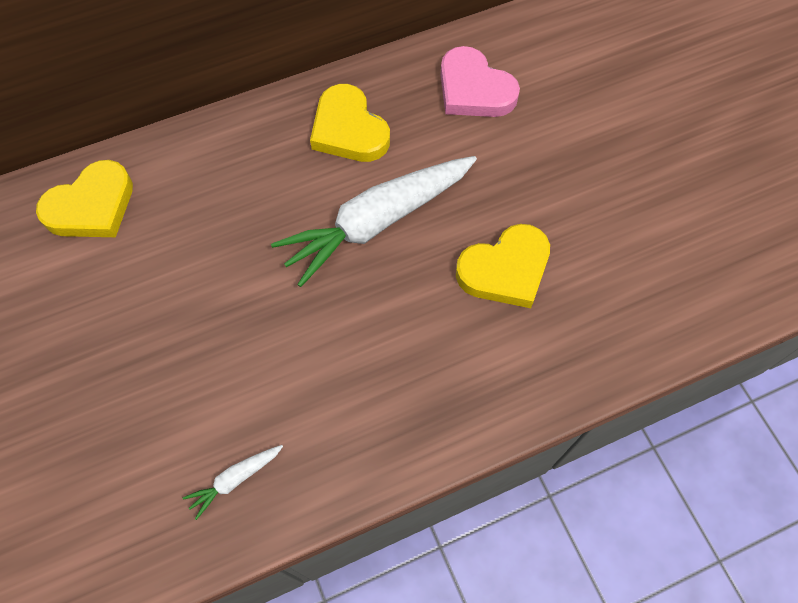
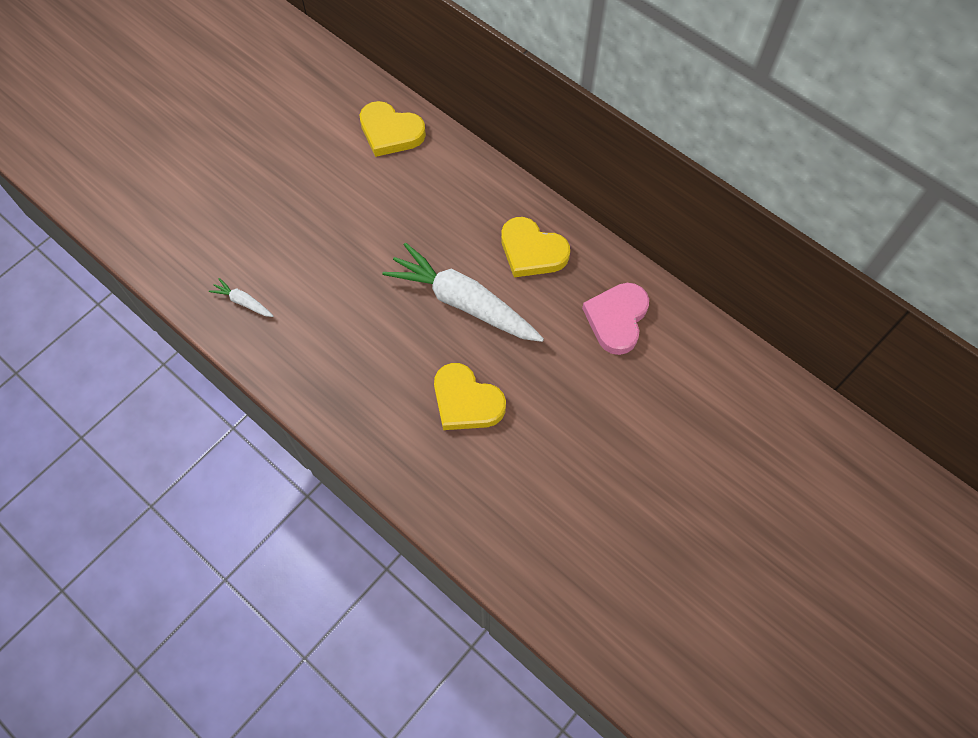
camera: 65 degrees right, 0 degrees up
yellow heart [310,84,390,162] -> yellow heart turned 90 degrees counterclockwise [501,217,570,277]

